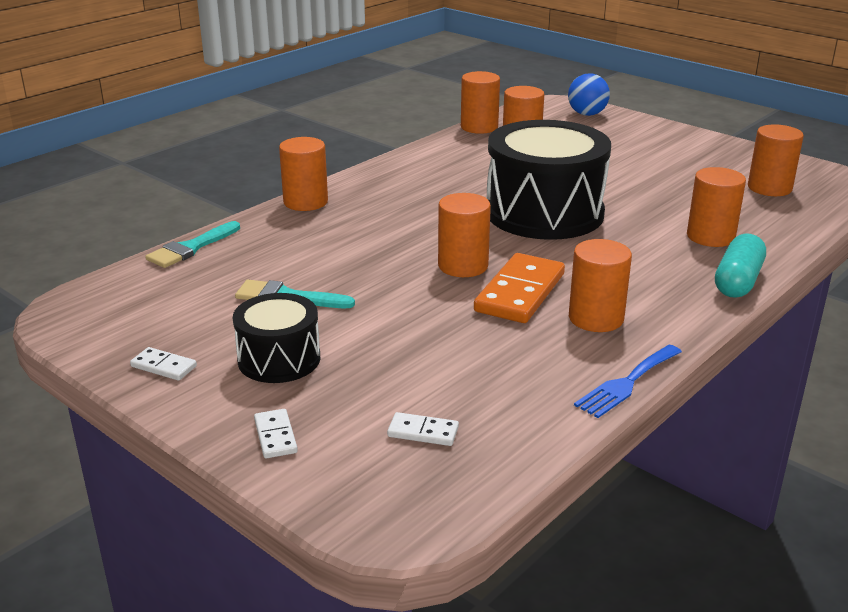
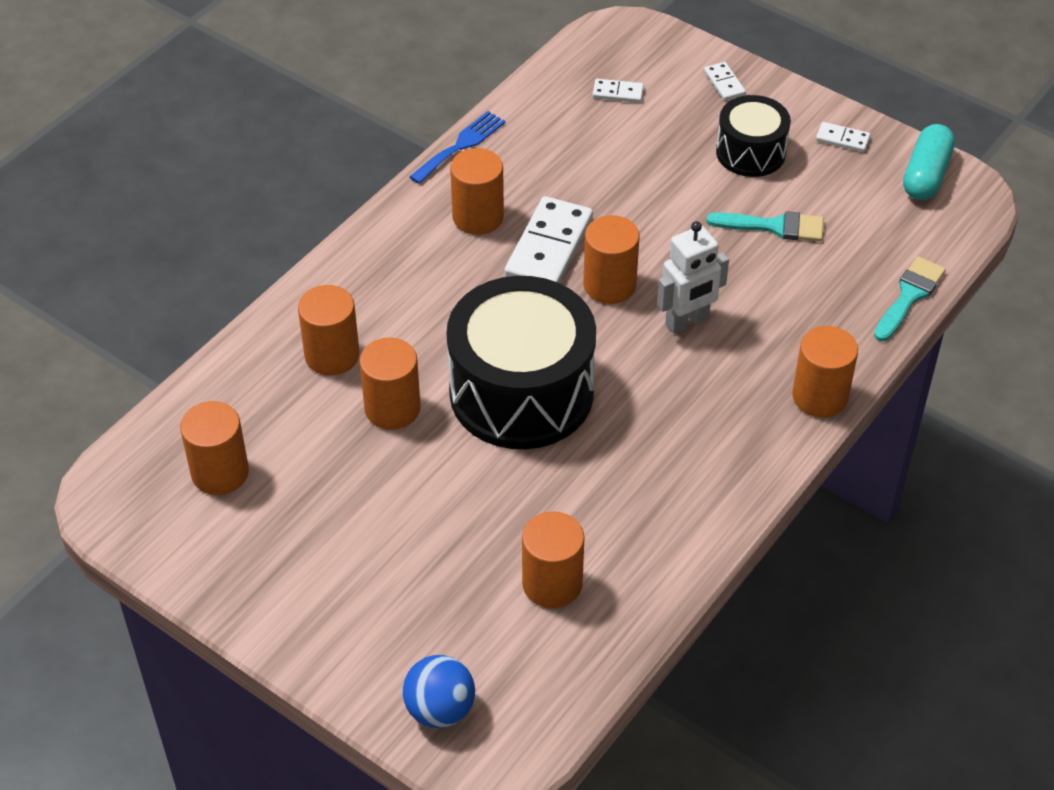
camera: 175 degrees right, 20 degrees up
orange cylinder [461,71,500,134] -> orange cylinder moved to [359,338,421,430]
orange domino [474,253,565,323] -> white domino [504,196,593,283]
turquoise capsule [715,233,766,298] -> turquoise capsule moved to [903,124,955,200]
none -> white robot [657,221,729,334]

